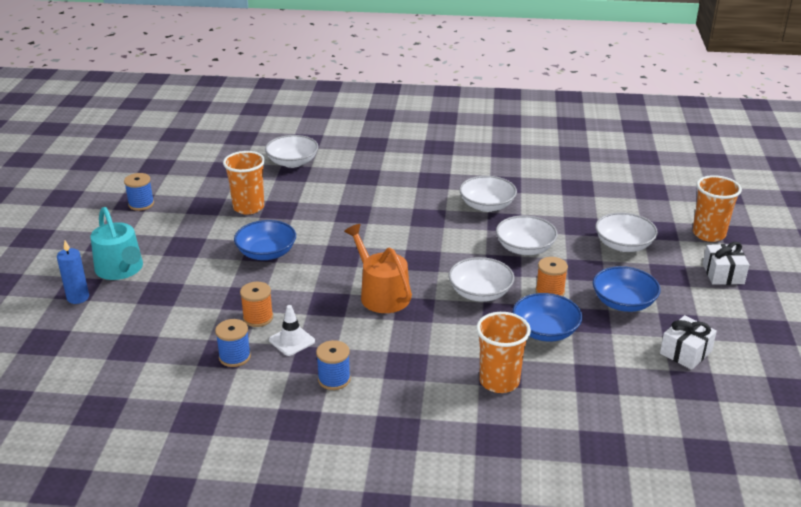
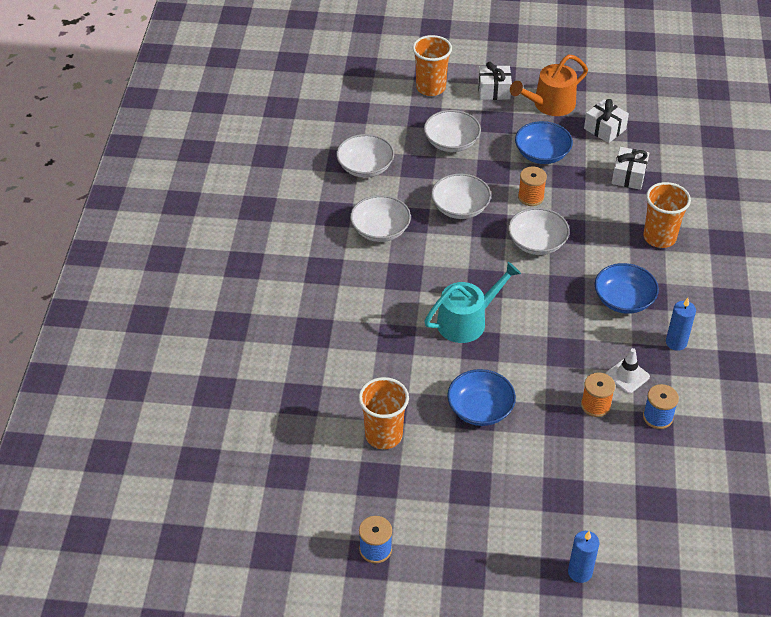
camera: 90 degrees left, 15 degrees up
turquoise watering can [90,207,143,280] -> turquoise watering can moved to [424,262,521,343]
white bowl [265,135,318,168] -> white bowl moved to [336,134,394,178]
blue spool [316,340,351,390] -> blue candle [666,298,696,351]
orange watering can [344,224,412,313] -> orange watering can moved to [510,54,588,116]
blue bowl [512,293,583,341] -> blue bowl moved to [595,263,659,314]
none -> white gift [612,147,649,190]

